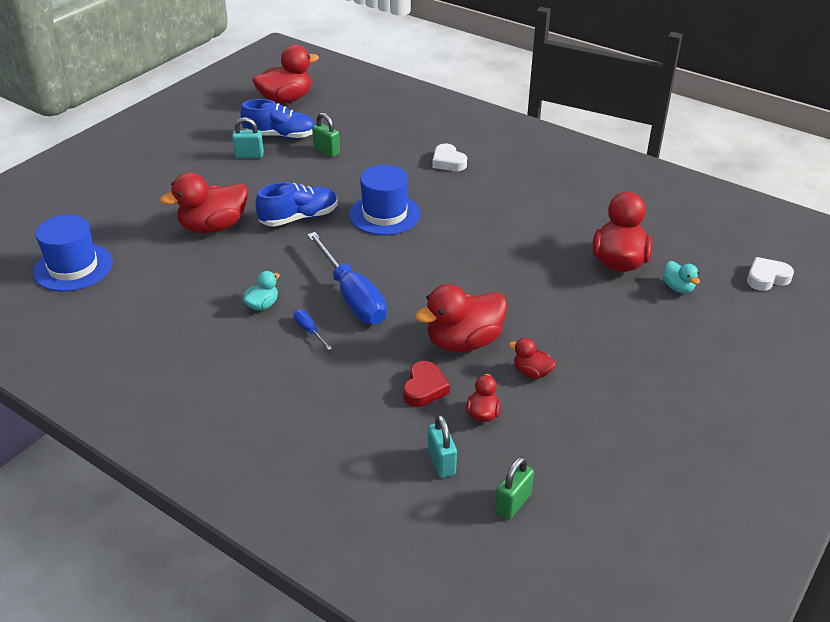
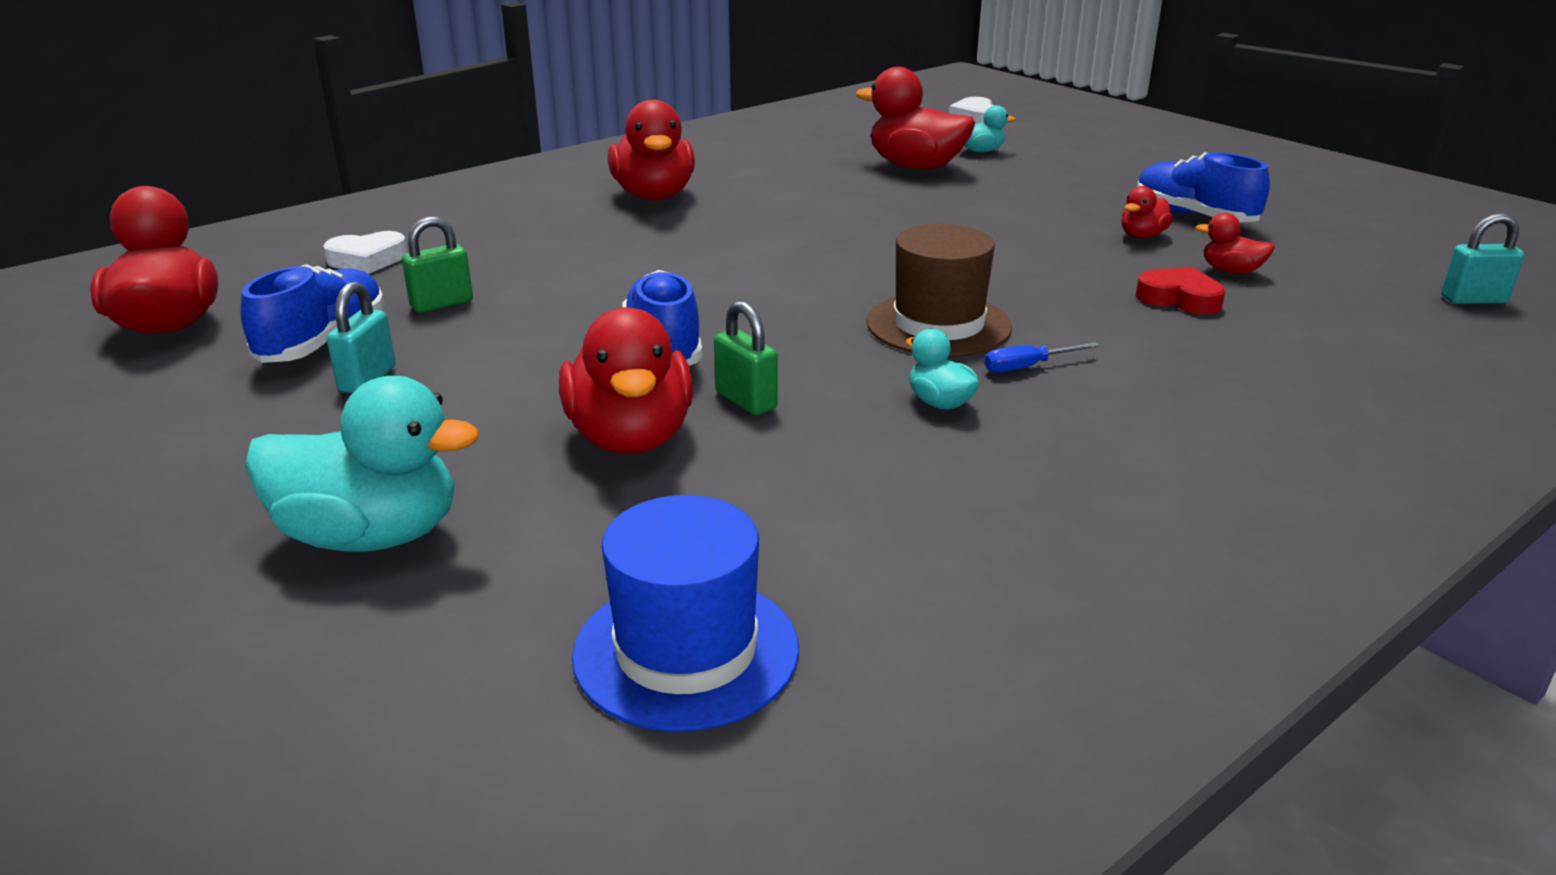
camera: 75 degrees left, 10 degrees down
blue screwdriver [307,232,387,324] -> brown hat [866,224,1012,357]
blue hat [349,165,421,235] -> none
red duck [415,284,507,352] -> red duck moved to [608,99,695,200]
turquoise padlock [428,415,457,478] -> turquoise padlock moved to [1441,213,1524,304]
white heart [432,144,467,171] -> white heart moved to [323,231,408,274]
green padlock [495,456,534,520] -> green padlock moved to [714,301,778,415]
none -> turquoise duck [245,376,479,552]
none -> blue shoe [1137,152,1270,223]

